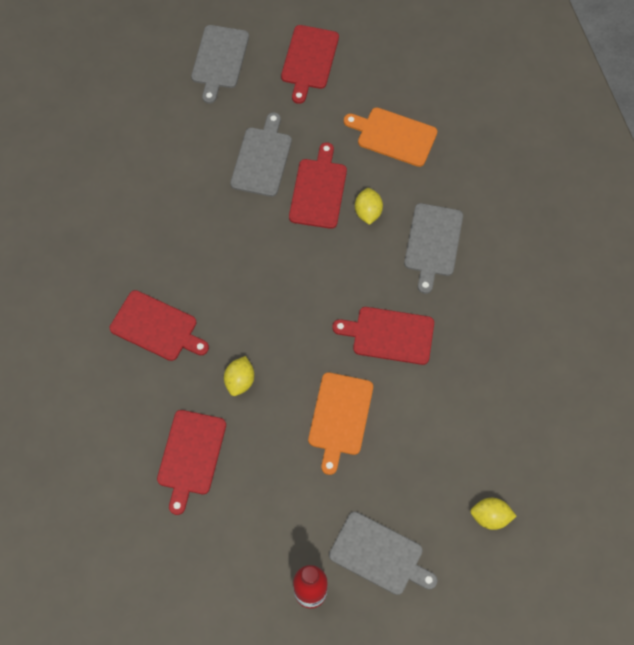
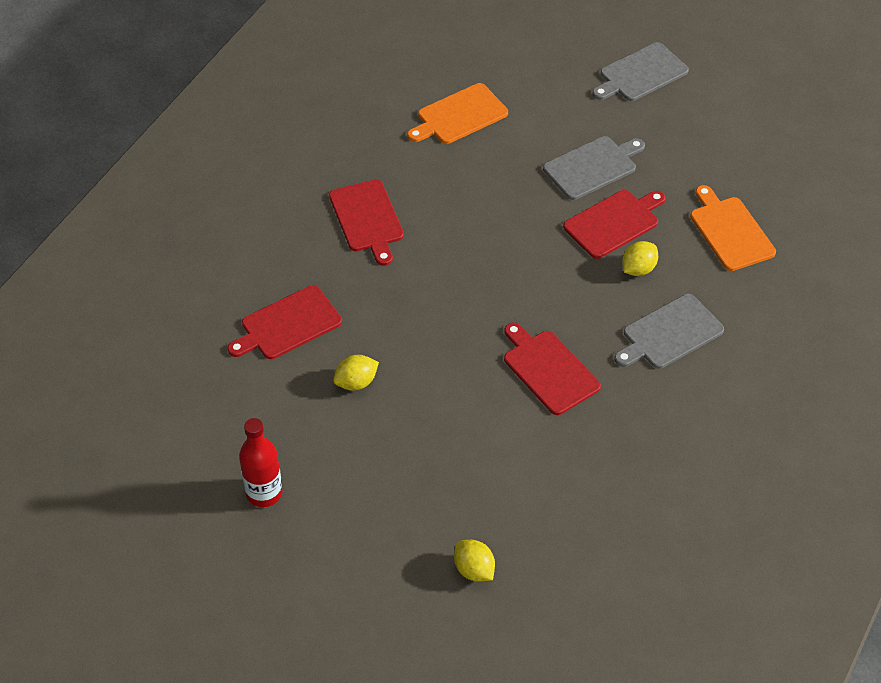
camera: 45 degrees right, 15 degrees down
yellow lemon [224,356,254,396] -> yellow lemon moved to [333,355,379,391]
red cutting board [281,25,339,104] -> none
orange cutting board [308,372,373,475] -> orange cutting board moved to [407,83,508,144]
grey cutting board [329,512,438,595] -> none

